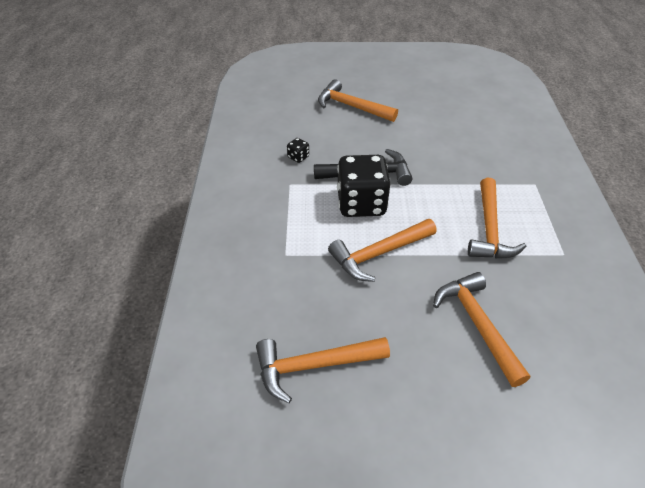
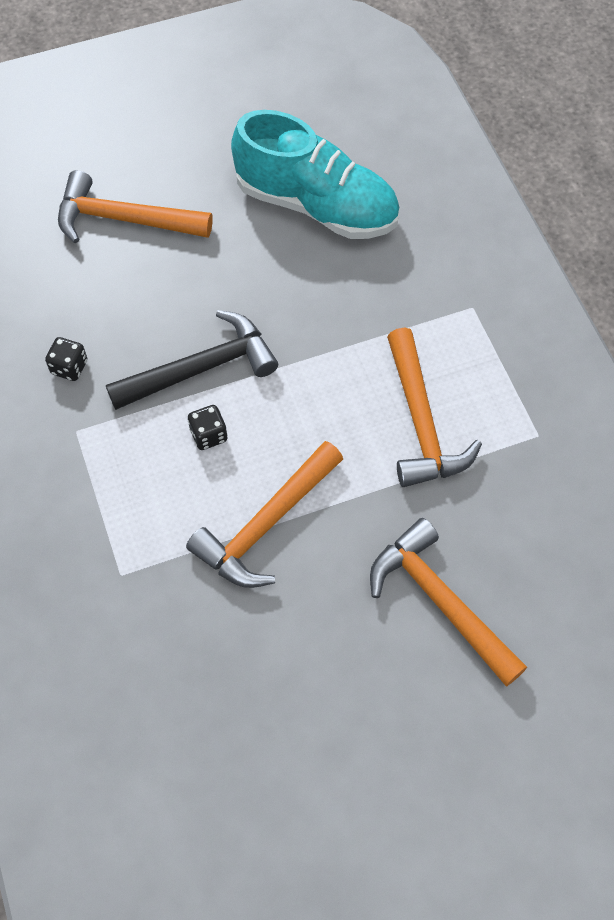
camera: 20 degrees left, 15 degrees up
orange hammer [256,337,390,403] -> none
black dice [337,155,390,217] -> black dice [188,405,228,450], size x0.41
none -> turquoise shoe [231,110,400,239]

